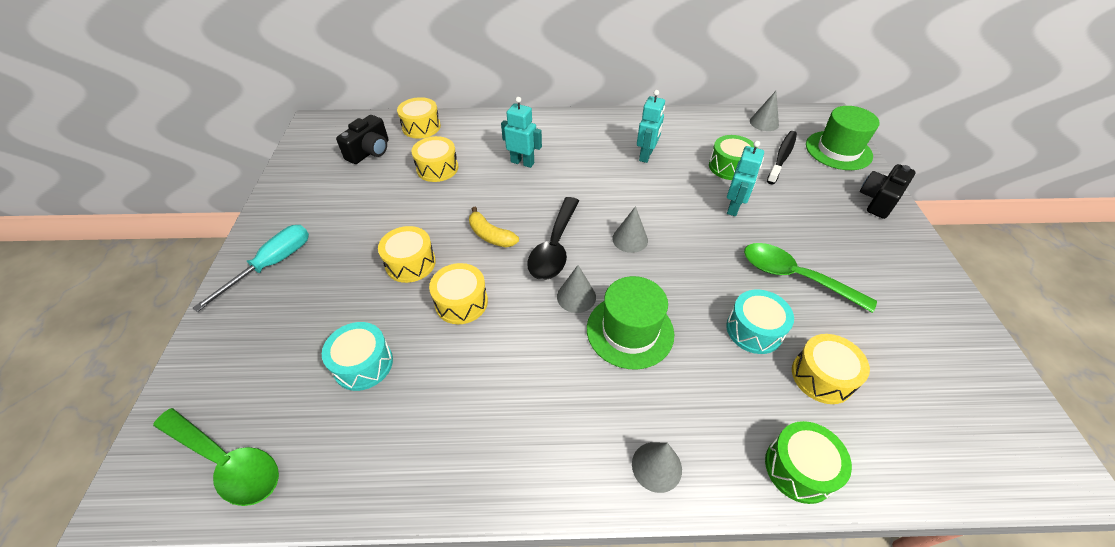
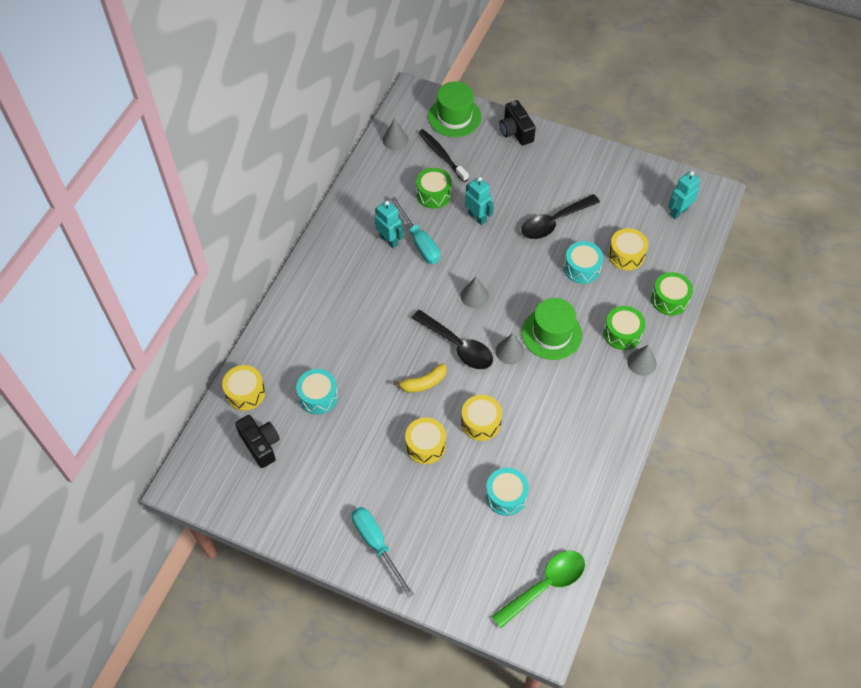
camera: 65 degrees left, 10 degrees up
yellow drum [411,136,458,182] -> turquoise drum [296,369,338,414]
turquoise robot [501,97,542,168] -> turquoise robot moved to [668,171,700,219]
green spoon [744,243,877,313] -> black spoon [521,194,600,239]
none -> turquoise screwdriver [391,197,440,264]
none -> green drum [603,306,645,350]

